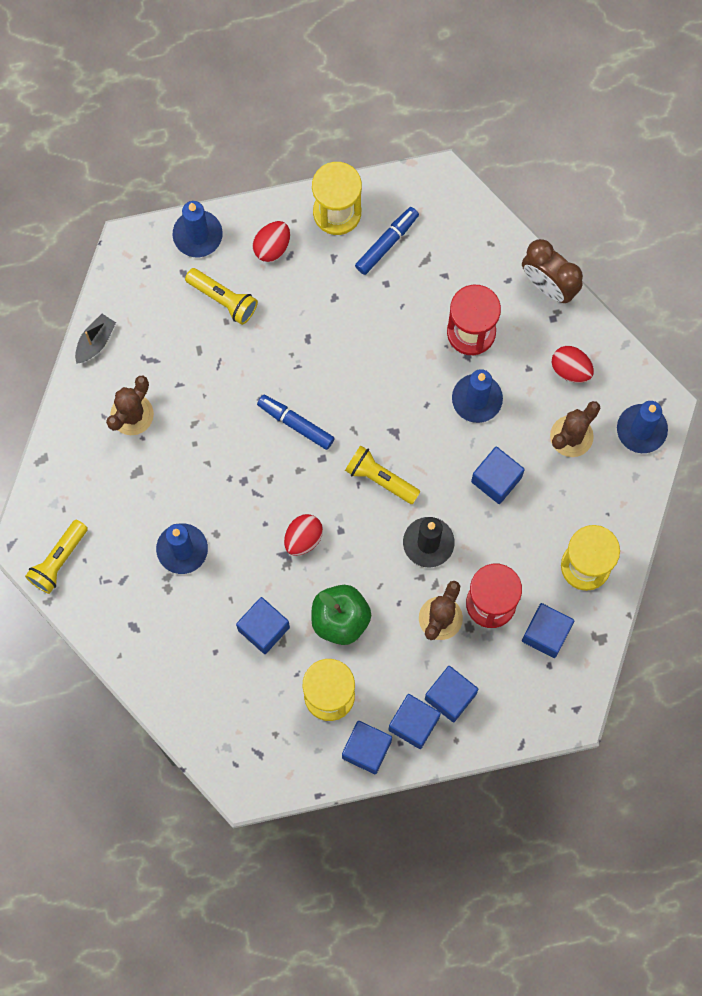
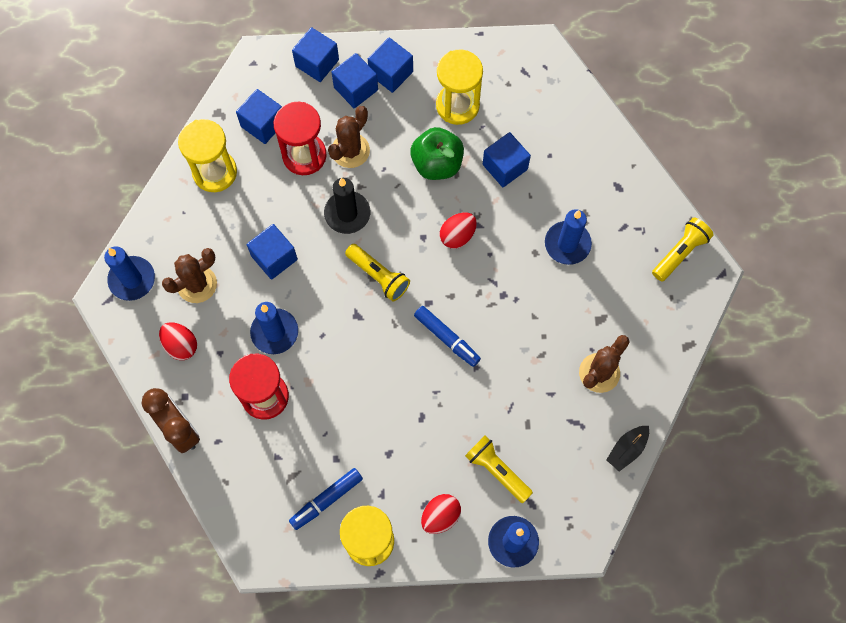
camera: 170 degrees left, 5 degrees down
blue cube [342,721,392,774] -> blue cube moved to [292,27,339,82]

